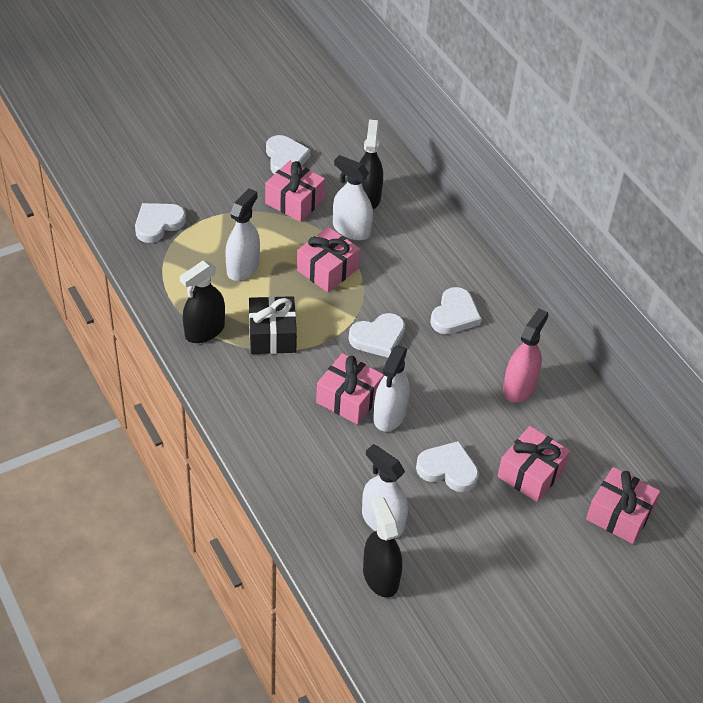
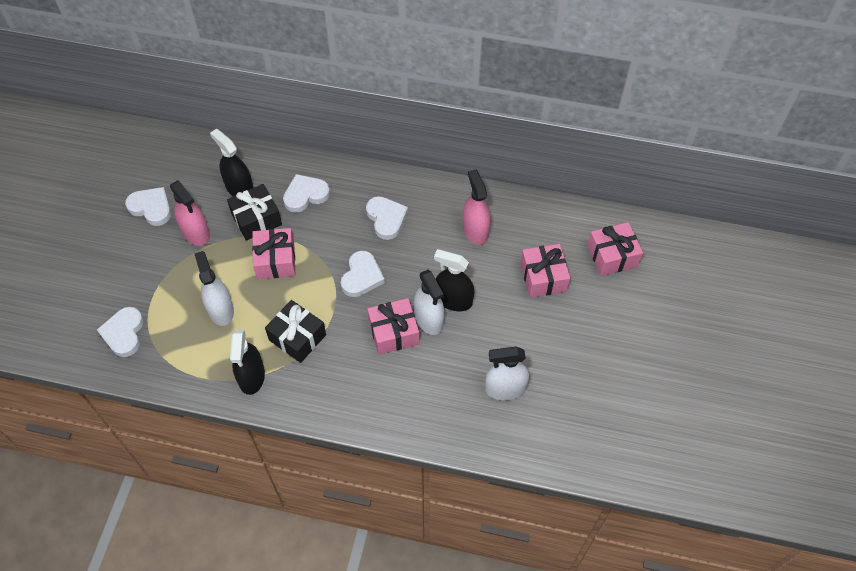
camera: 45 degrees left, 10 degrees up
pink gift [265,161,325,222] -> pink spray bottle [170,181,210,246]
white spray bottle [333,155,373,240] -> black gift [227,184,282,241]
black spray bottle [363,496,402,598] -> black spray bottle moved to [434,249,474,311]
white heart [416,441,479,492] -> white heart moved to [283,174,330,213]

